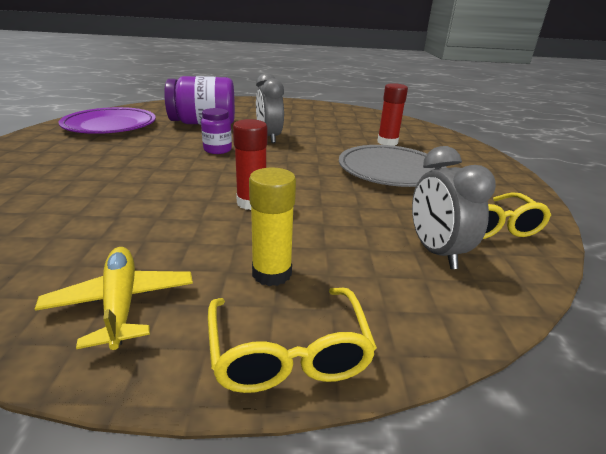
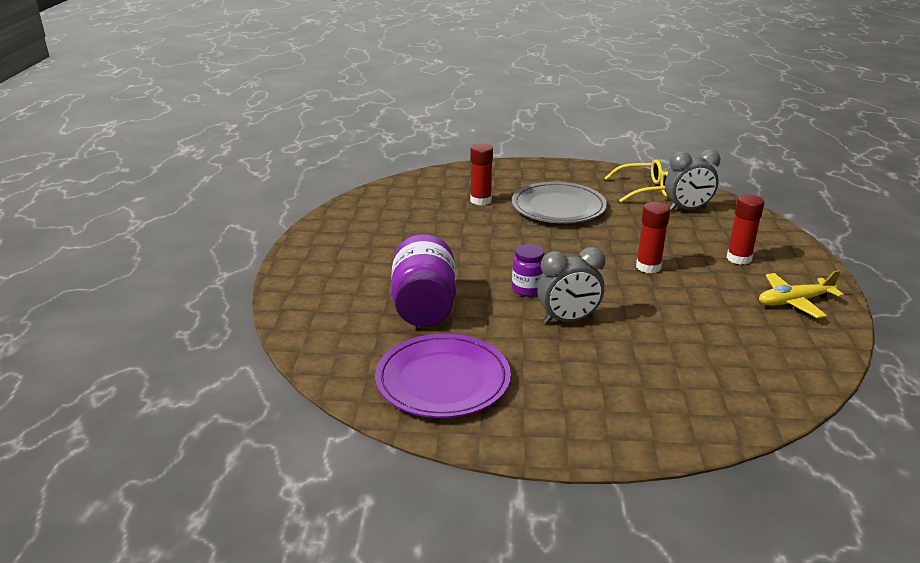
camera: 85 degrees left, 0 degrees up
yellow glasses [208,288,377,393] -> none
yellow glue stick [249,168,296,286] -> red glue stick [727,194,765,265]
grey clock [256,73,284,143] -> grey clock moved to [537,247,605,324]

